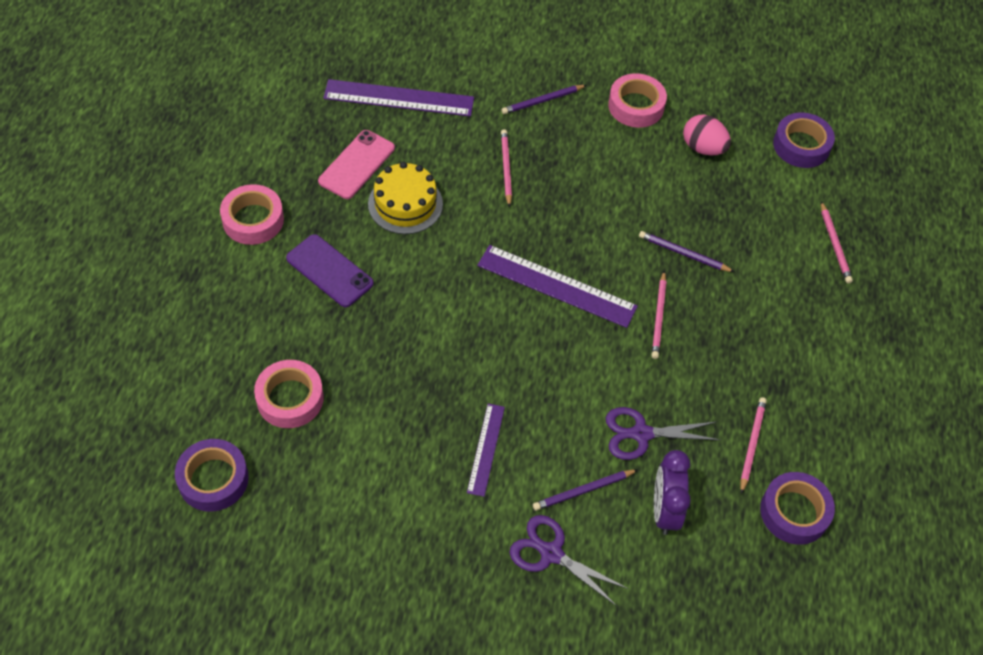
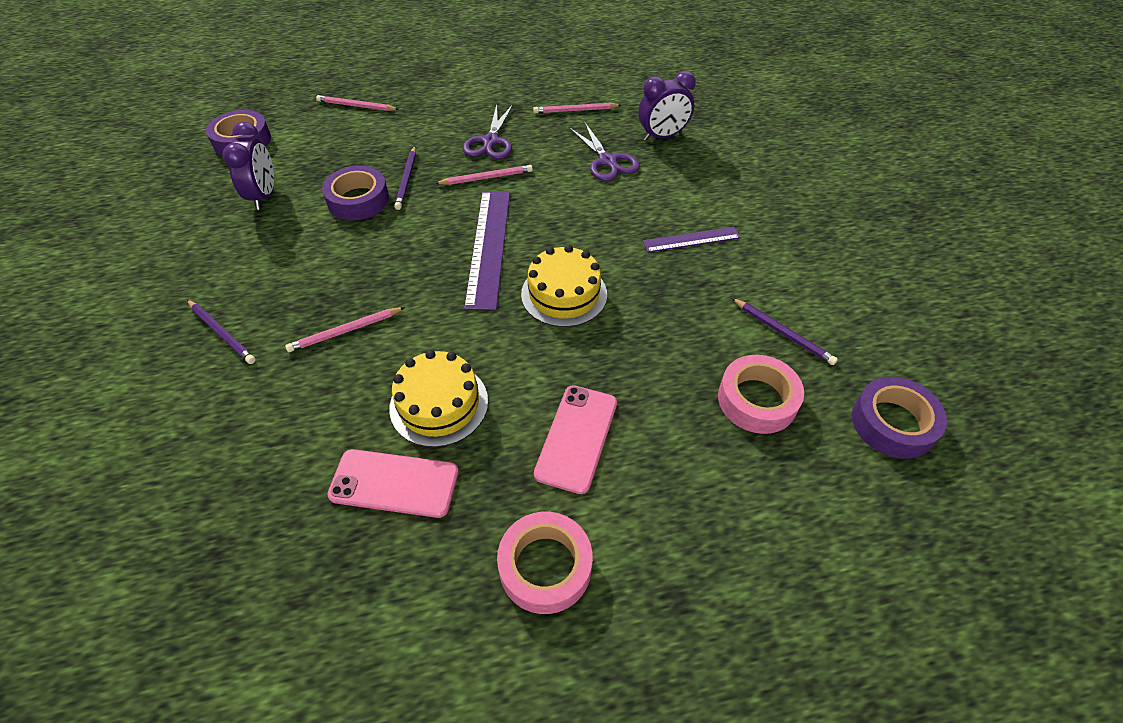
camera: 110 degrees left, 5 degrees down
purple phone [286,234,374,307] -> pink phone [534,385,617,494]
purple ruler [323,79,474,117] -> none
purple scissors [509,515,629,606] -> purple scissors moved to [463,104,513,159]
purple pencil [533,469,638,511] -> purple pencil moved to [732,298,838,365]
pink tape [608,73,667,128] -> none
pink egg [683,115,731,155] -> purple clock [222,122,274,210]
purple tape [760,472,835,545] -> purple tape moved to [322,166,389,220]
pink pencil [821,201,853,284] -> pink pencil turned 135 degrees counterclockwise [316,95,399,111]
none -> yellow cake [521,245,607,327]

